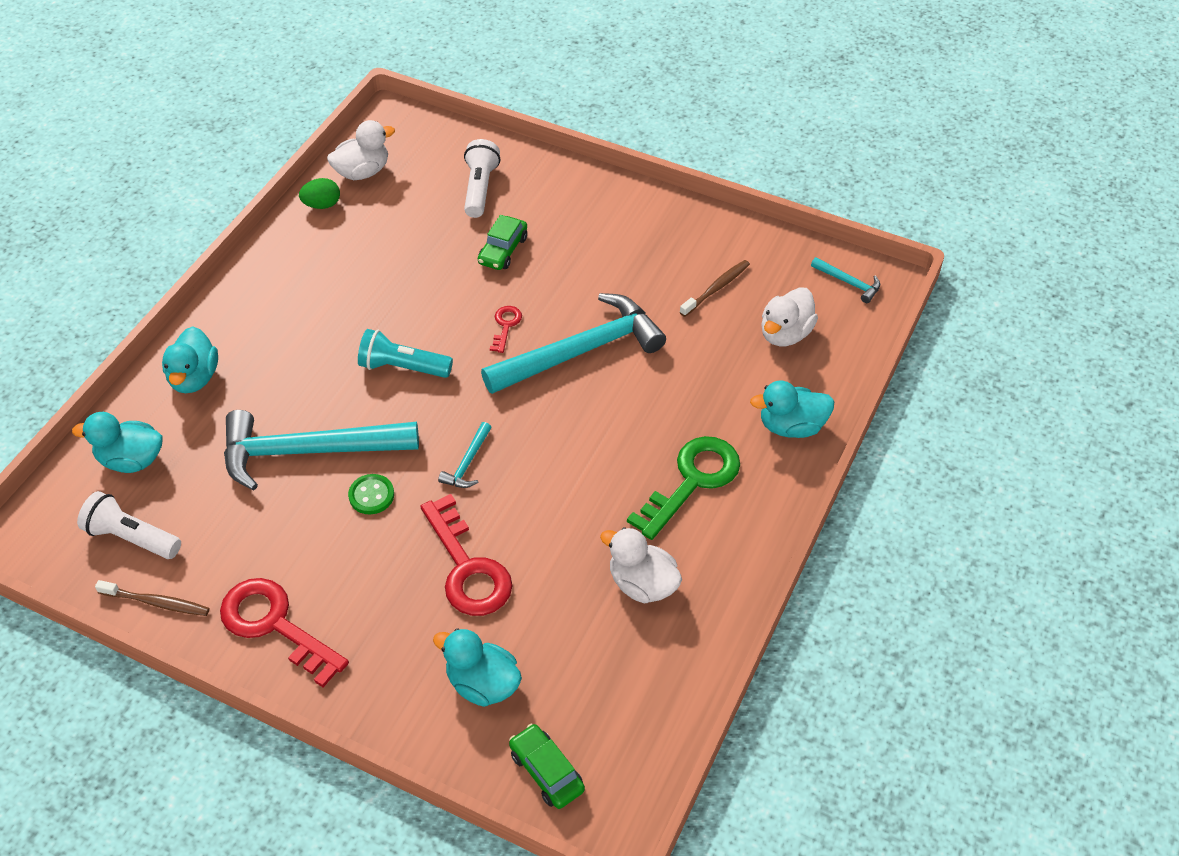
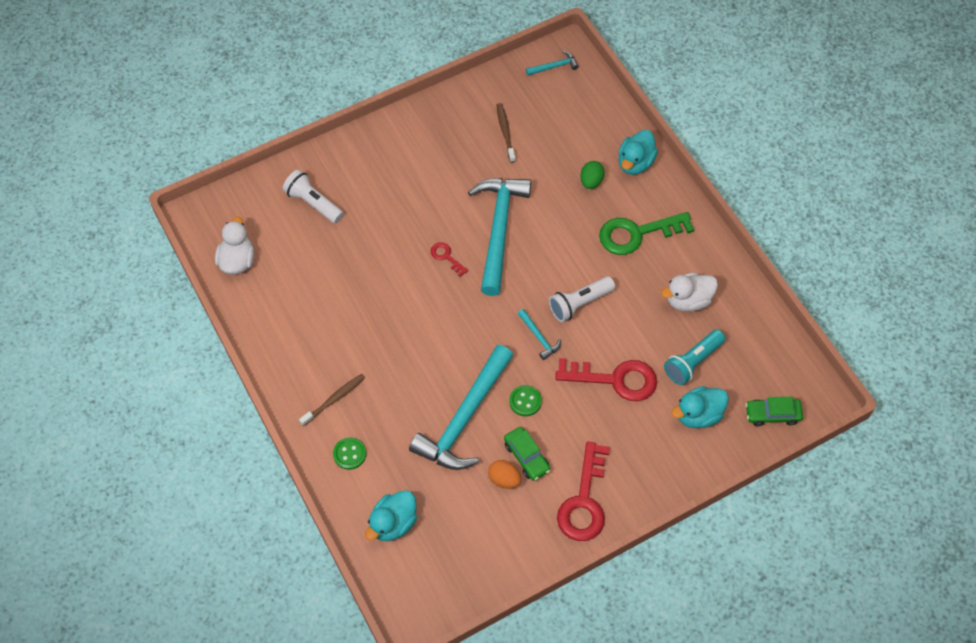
camera: 55 degrees left, 10 degrees up
white flashlight [77,491,181,559] -> white flashlight moved to [549,276,615,322]
brown toothbrush [95,580,210,616] -> brown toothbrush moved to [299,374,365,426]
turquoise duck [162,326,218,393] -> green button [333,437,366,470]
red key [220,578,349,687] -> red key turned 60 degrees counterclockwise [557,441,610,541]
green egg [299,178,340,209] -> green egg moved to [580,161,605,189]
turquoise flashlight [358,329,453,378] -> turquoise flashlight moved to [664,330,725,385]
green car [478,215,527,270] -> green car moved to [504,427,550,481]
green key [627,436,740,540] -> green key turned 90 degrees counterclockwise [599,212,694,255]
white duck [761,287,818,346] -> none
none -> orange egg [488,460,521,489]

